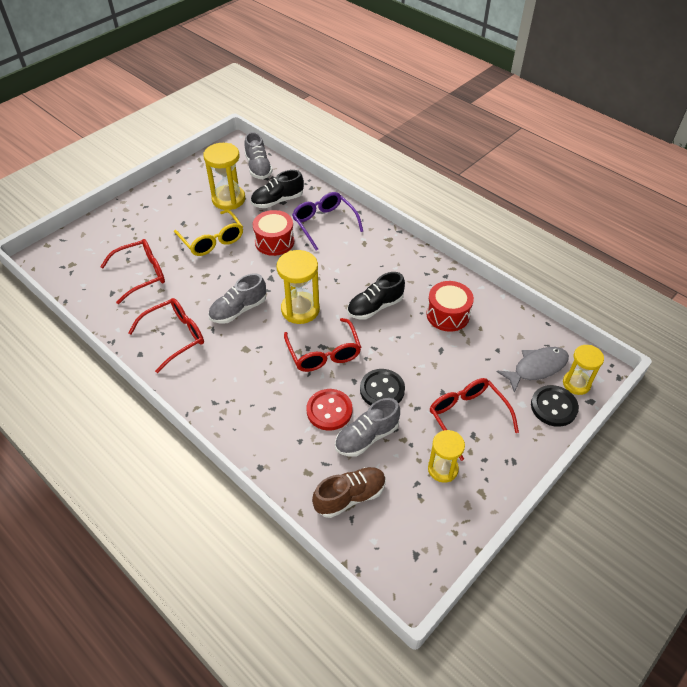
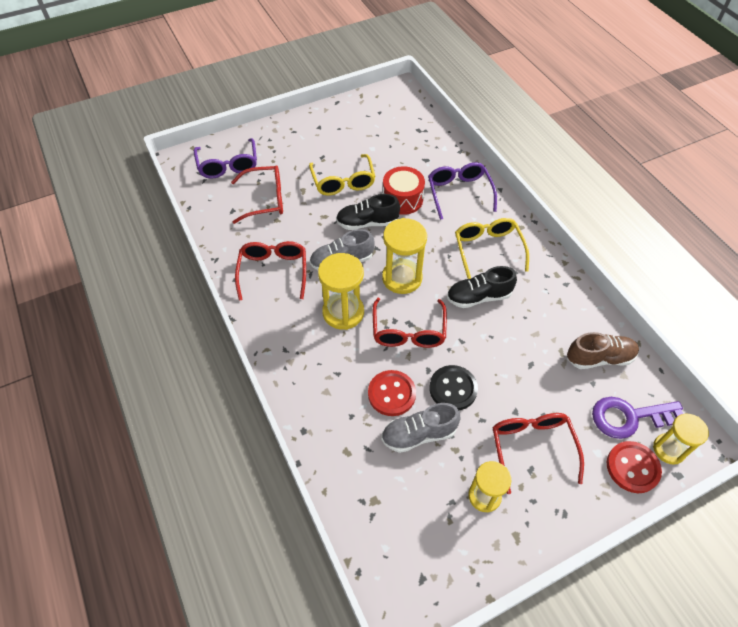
camera: 20 degrees right, 5 degrees up
red glasses [128,298,204,373] -> red glasses turned 75 degrees counterclockwise [235,241,306,300]
yellow hourglass [204,143,245,210] -> yellow hourglass moved to [318,253,364,330]
grey shoe [244,132,273,179] -> none
black shoe [251,170,304,208] -> black shoe moved to [336,194,400,230]
brown shoe [312,467,386,518] -> brown shoe moved to [567,332,639,369]
red drum [426,281,474,332] -> none
grey fish [497,347,569,393] -> purple key [592,397,683,439]
black button [531,385,579,427] -> red button [607,441,662,493]
none -> purple glasses [194,138,257,178]
none -> yellow glasses [455,218,529,279]

